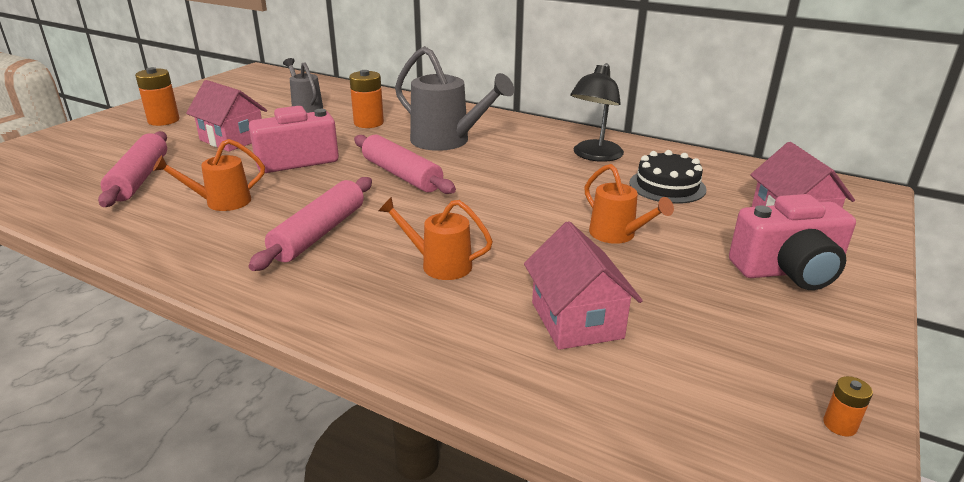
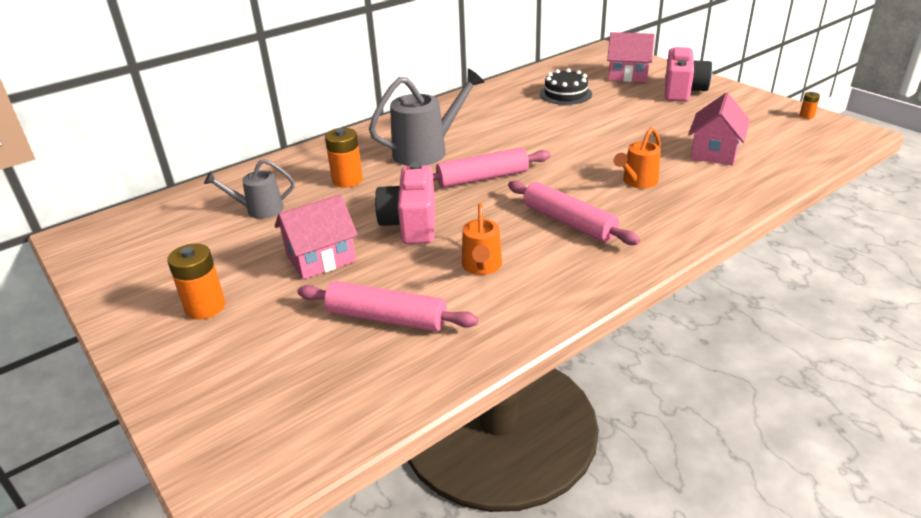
camera: 65 degrees left, 5 degrees up
pink house [524,221,643,350] -> pink house turned 75 degrees counterclockwise [688,93,750,165]
black lamp [570,63,624,162] -> none
orange watering can [584,164,674,244] -> none

